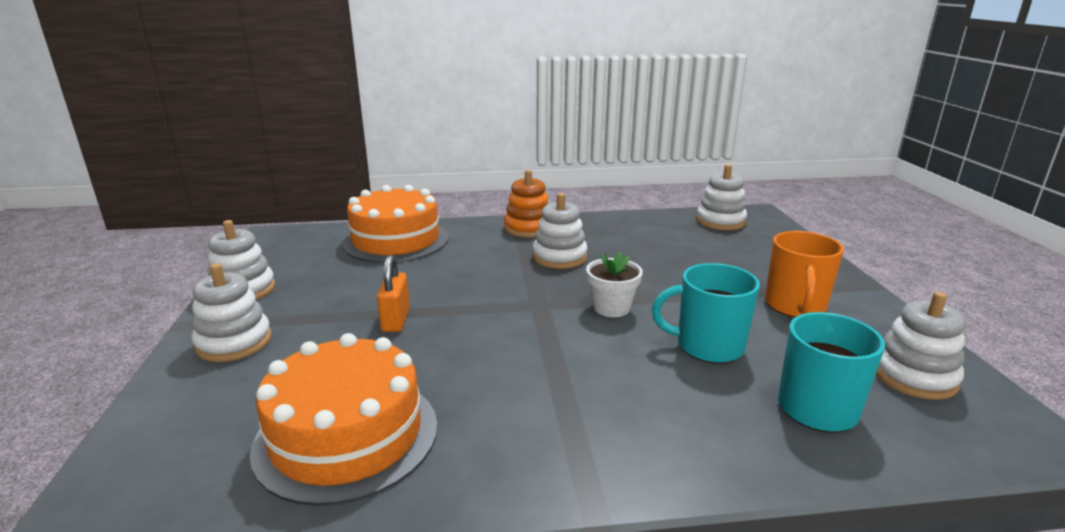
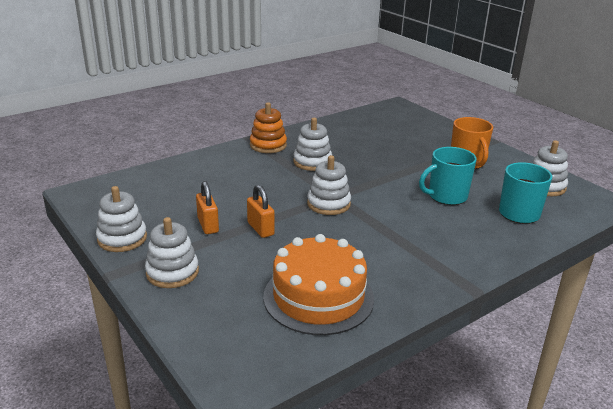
camera: 30 degrees left, 5 degrees up
orange cake [342,185,449,263] -> none
white flower pot [586,251,643,317] -> none
white stacking toy [696,164,747,230] -> white stacking toy moved to [307,155,351,215]
none -> orange padlock [196,181,219,234]

